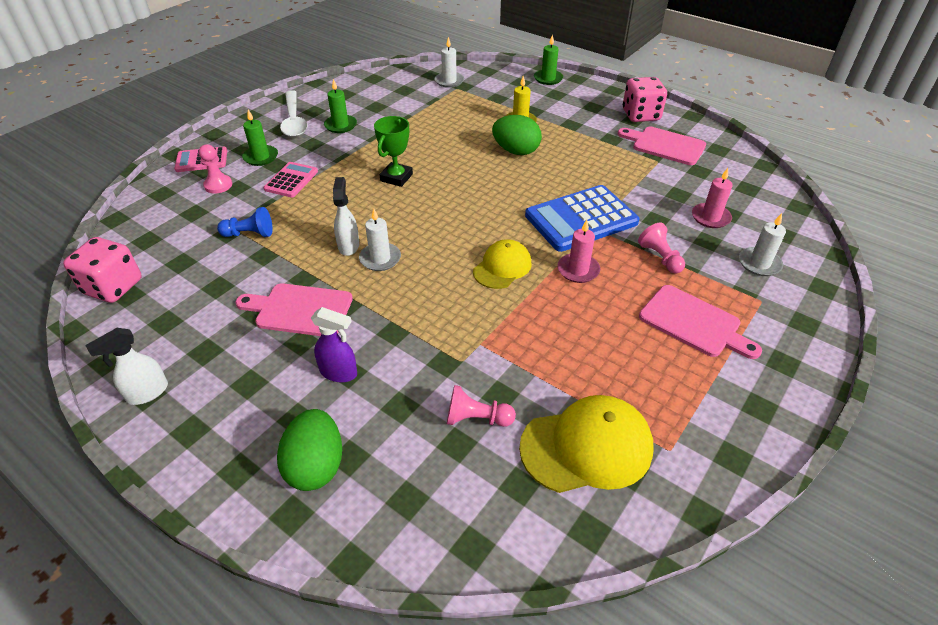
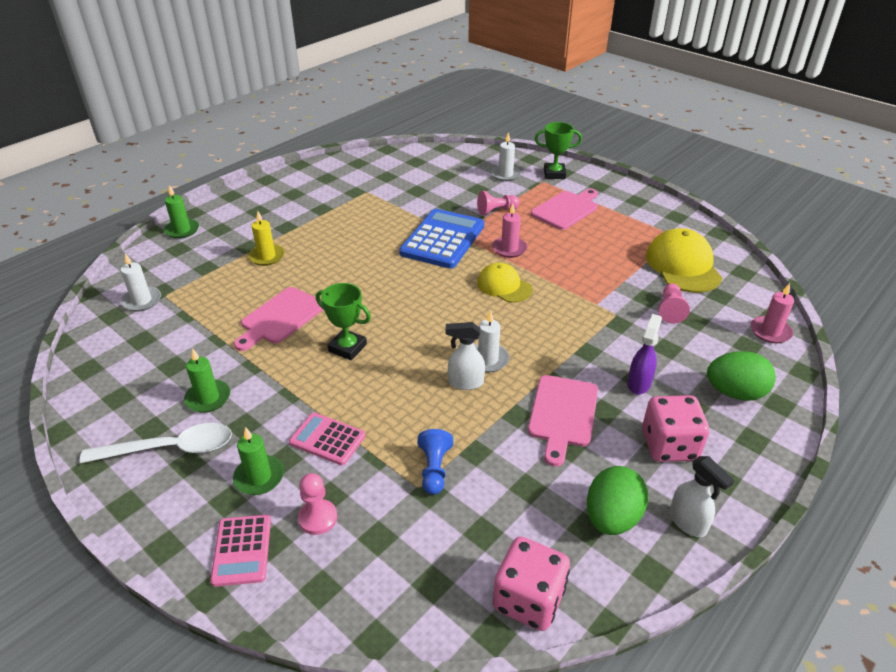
camera: 85 degrees left, 5 degrees down
green egg [492,115,542,155] -> green egg moved to [587,466,648,535]
blue calculator [525,185,639,252] -> blue calculator turned 135 degrees counterclockwise [399,209,484,269]
pink cutting board [618,127,706,165] -> pink cutting board moved to [234,287,323,351]
pink dice [623,77,667,122] -> pink dice moved to [642,395,709,462]
pink candle [692,168,733,228] -> pink candle moved to [751,283,794,343]
none -> green trophy [535,122,582,179]

